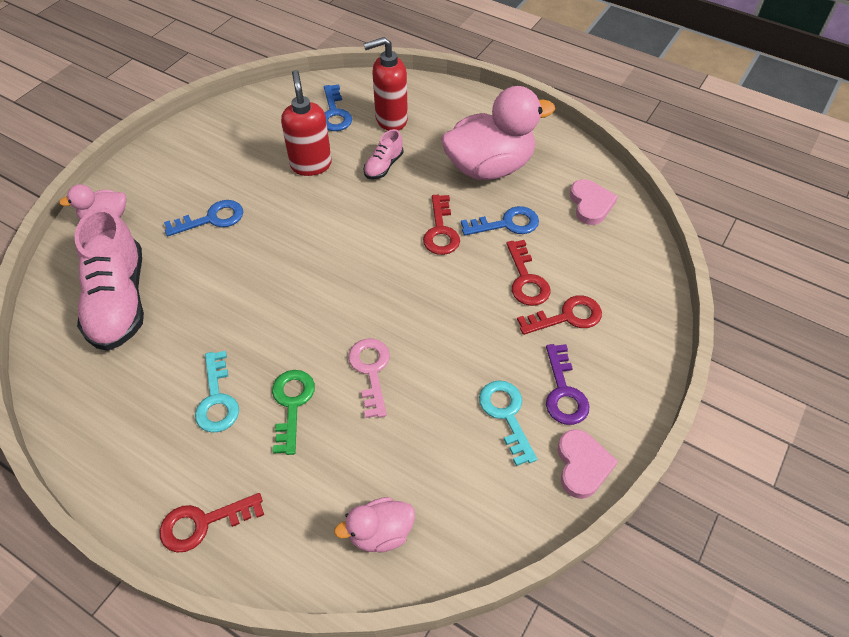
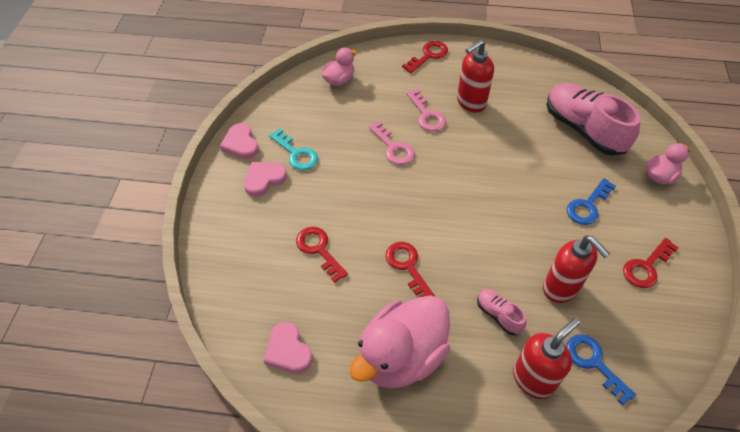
camera: 155 degrees right, 0 degrees up
turquoise key [195,351,239,433] -> red soap dispenser [457,40,494,112]
green key [272,370,315,455] -> pink key [406,89,446,132]
pink shoe [364,129,403,179] -> pink shoe turned 45 degrees counterclockwise [477,289,526,335]
blue key [461,206,539,236] -> none
red key [517,295,602,335] -> red key moved to [623,238,679,288]
purple key [546,344,589,425] -> pink heart [244,162,287,197]

